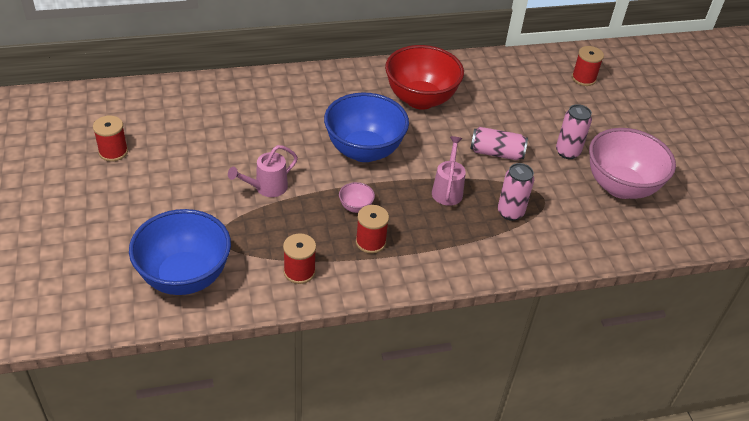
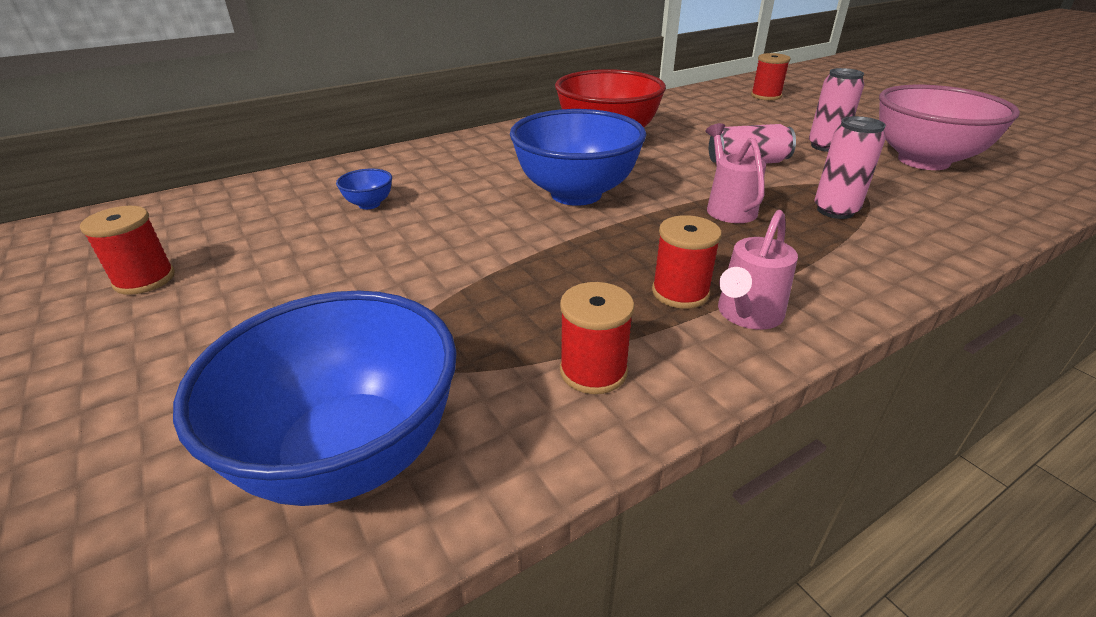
camera: 15 degrees left, 10 degrees down
pink watering can [228,145,298,197] -> pink watering can moved to [718,210,798,330]
pink bowl [339,182,375,213] -> none
none -> blue bowl [336,169,392,209]

